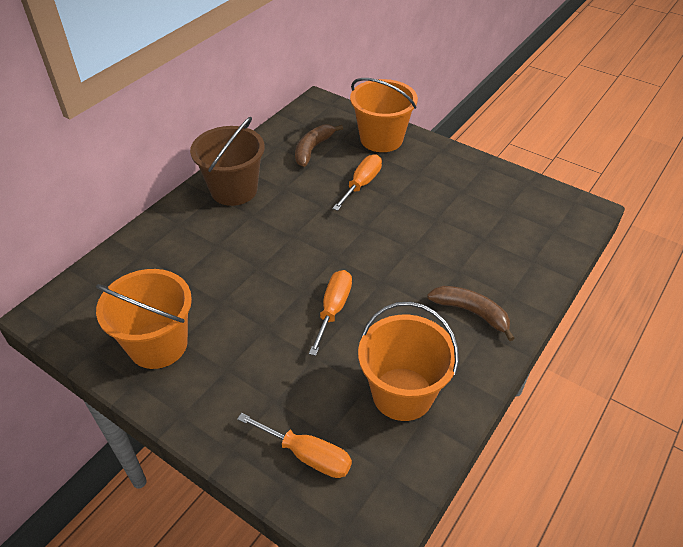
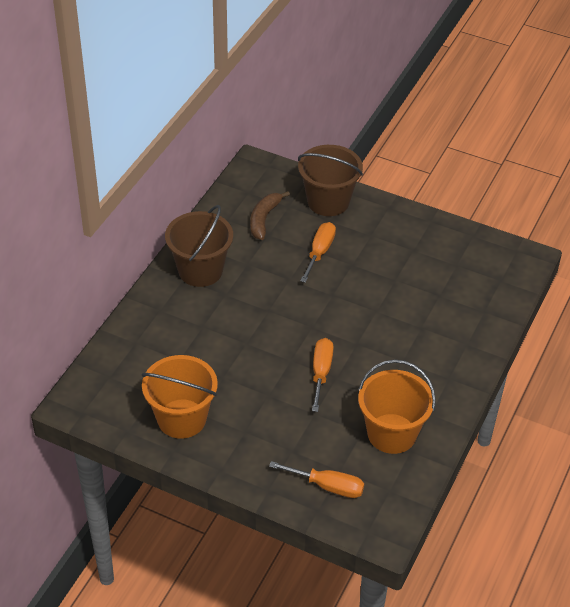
camera: 10 degrees left, 0 degrees up
orange bucket [350,78,418,152] -> brown bucket [298,145,363,216]
brown banana [427,286,515,341] -> none

